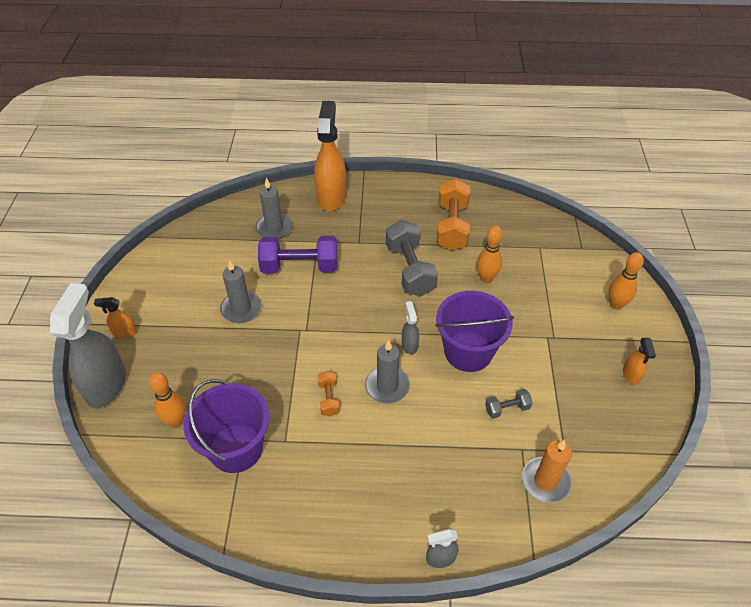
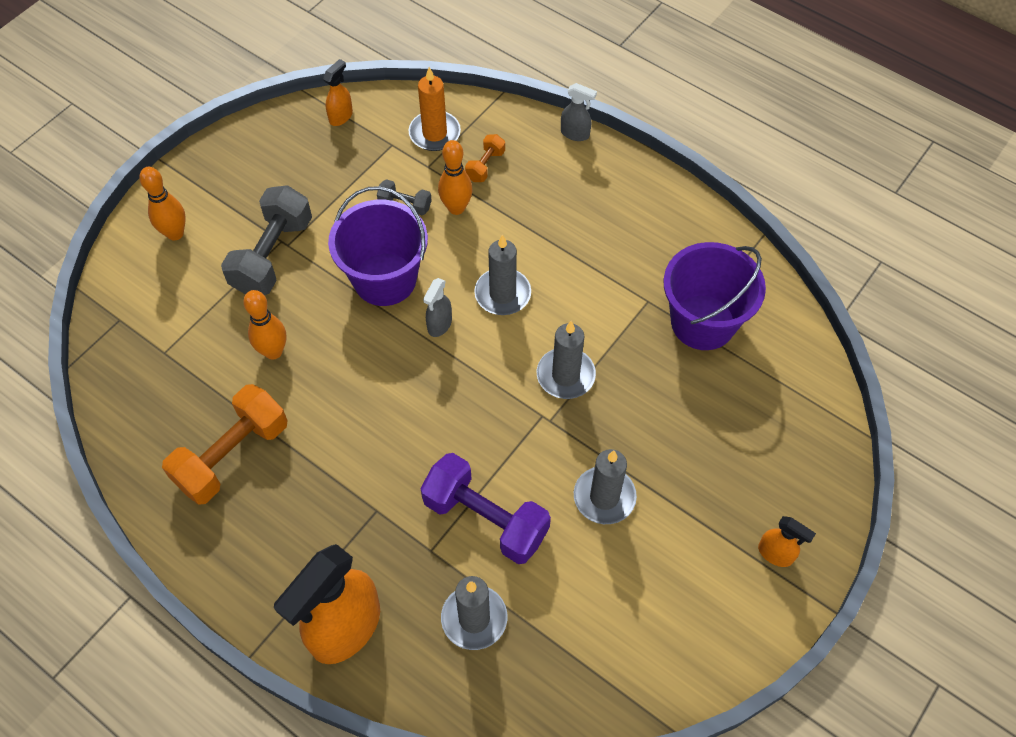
camera: 145 degrees left, 10 degrees up
grey spray bottle [50,283,126,408] -> none
orange bowling pin [149,372,186,428] -> orange bowling pin moved to [438,140,473,215]
orange dumbbell [318,371,339,417] -> orange dumbbell moved to [465,134,505,182]
grey dumbbell [386,220,438,296] -> grey dumbbell moved to [221,185,312,295]
orange spray bottle [623,338,656,385] -> orange spray bottle moved to [323,59,353,126]
none -> grey candle [537,321,596,399]

